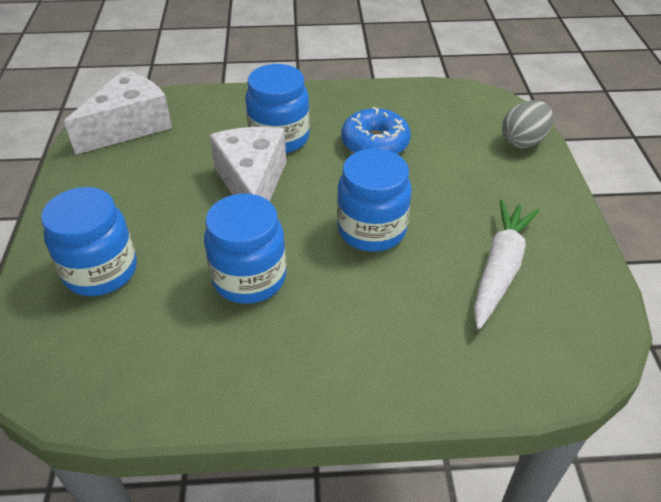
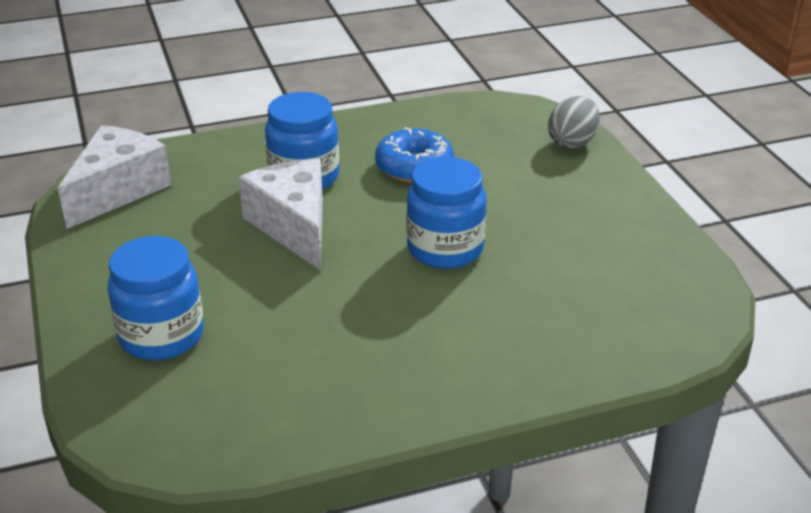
camera: 15 degrees left, 10 degrees down
blue jar [204,193,286,304] -> none
white carrot [474,200,539,329] -> none

